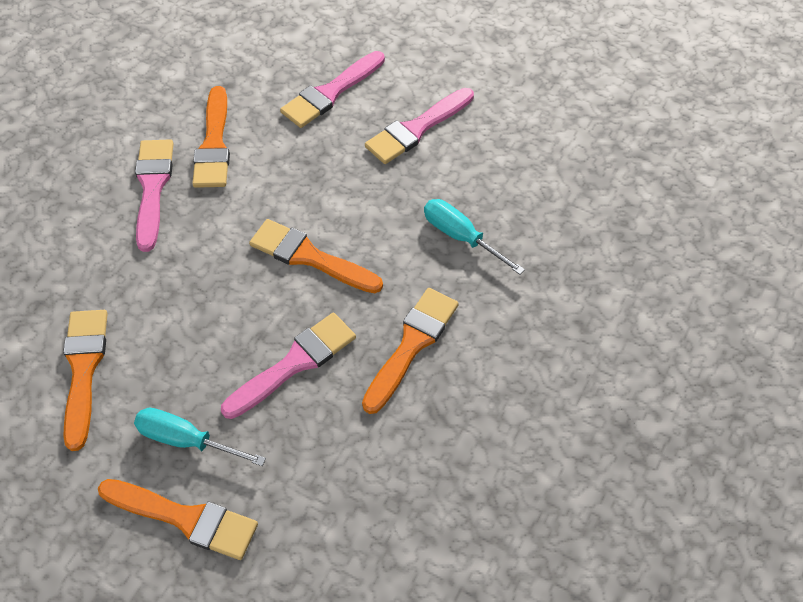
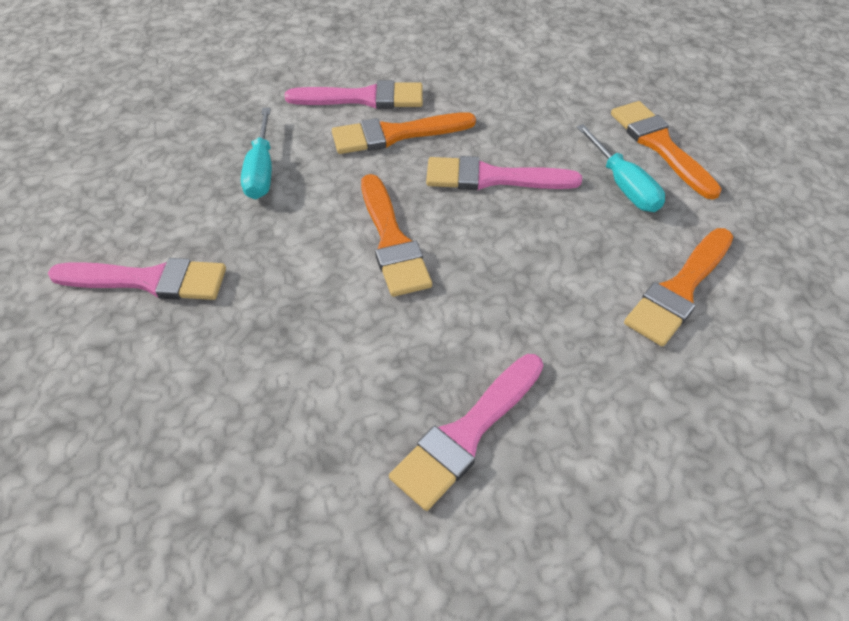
camera: 135 degrees left, 5 degrees down
orange brush [192,86,230,188] -> none
pink brush [280,51,385,128] -> pink brush moved to [284,80,423,109]

